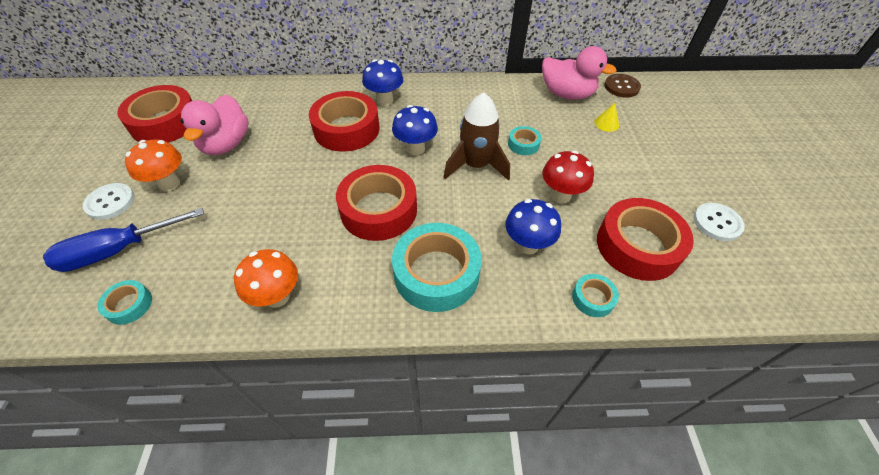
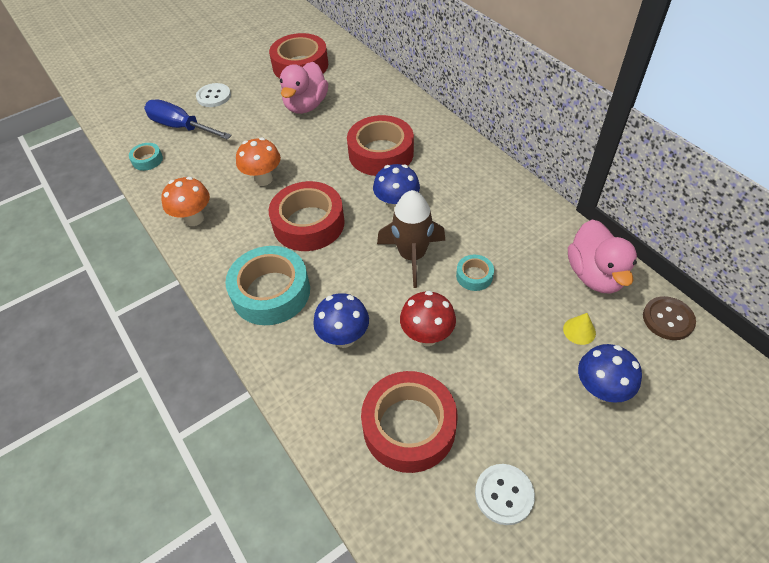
camera: 60 degrees right, 0 degrees up
orange mushroom [125,140,182,192] -> orange mushroom moved to [236,138,281,186]
pink duck [180,94,249,155] -> pink duck turned 45 degrees counterclockwise [280,62,328,114]
blue mushroom [362,59,403,106] -> blue mushroom moved to [578,344,642,403]
turquoise tape [572,274,619,317] -> none

